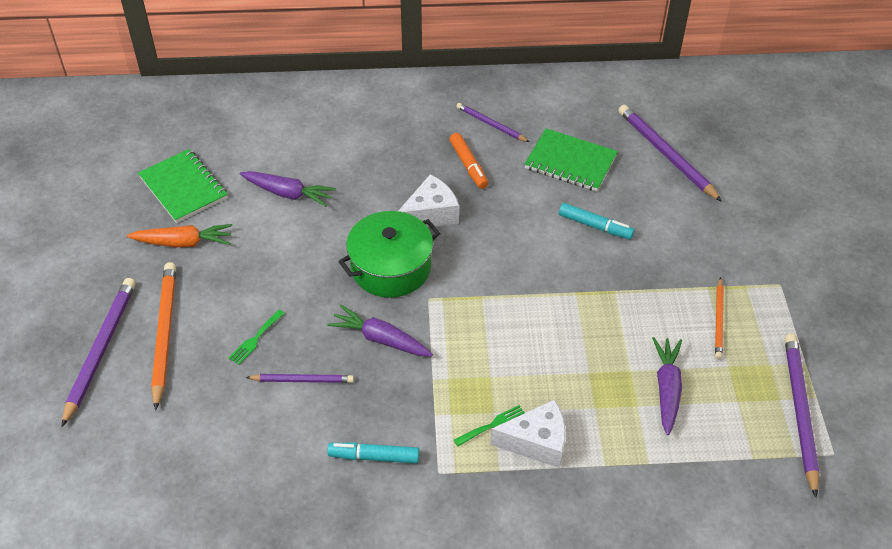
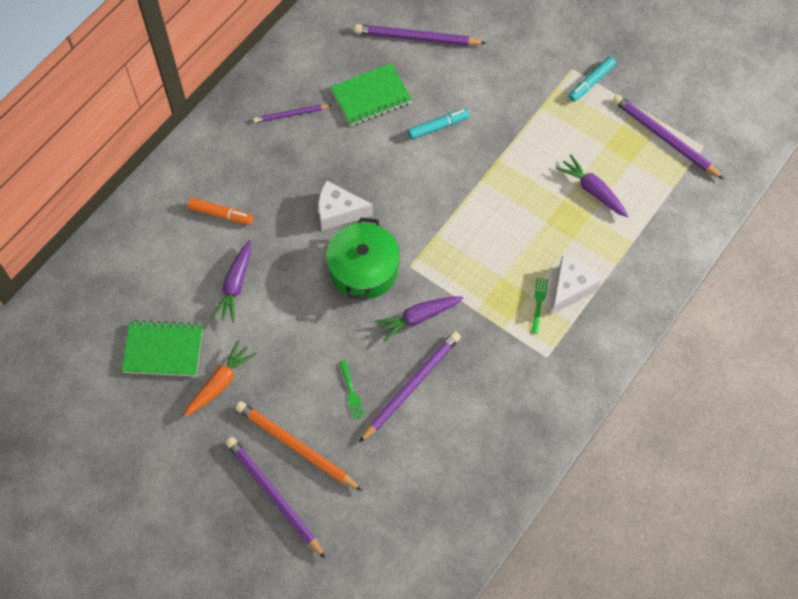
camera: 50 degrees left, 15 degrees up
purple carrot [240,171,336,207] -> purple carrot turned 135 degrees clockwise [211,240,251,323]
purple pencil [246,374,354,383] -> purple pencil [359,331,461,443], size x1.72
turquoise marker [327,442,420,464] -> turquoise marker moved to [568,57,616,102]
white cheese [398,174,459,227] -> white cheese turned 90 degrees counterclockwise [318,180,373,231]
orange marker [449,133,488,189] -> orange marker moved to [188,198,253,225]
orange pencil [715,277,724,359] -> none

